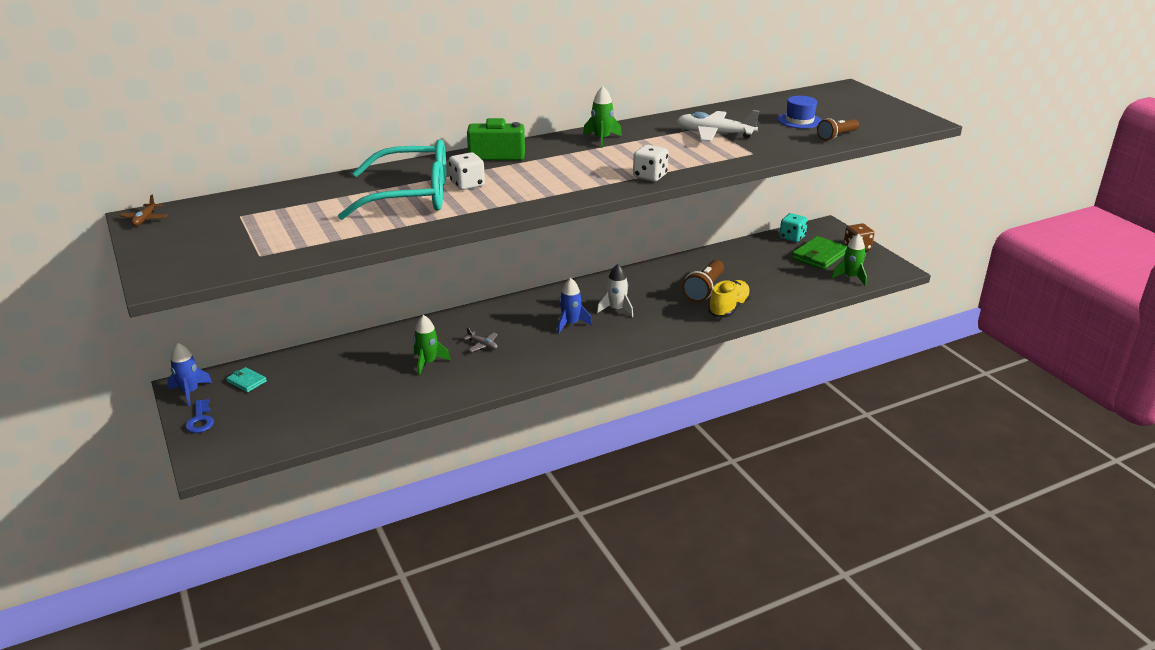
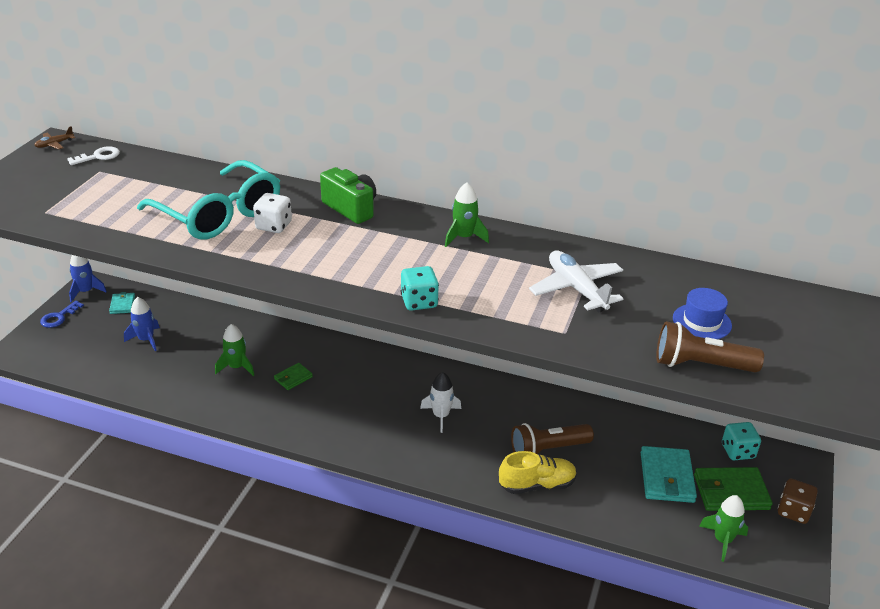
camera: 45 degrees right, 5 degrees up
grey plane [463,327,498,352] -> green wallet [274,363,313,390]
blue rocket [558,278,592,334] -> blue rocket moved to [124,297,160,351]
white dice [633,145,669,182] -> turquoise dice [401,266,439,311]
brown flashlight [817,118,859,141] -> brown flashlight [656,321,764,372], size x1.52
none -> white key [67,146,120,165]
none -> turquoise wallet [641,446,697,503]

